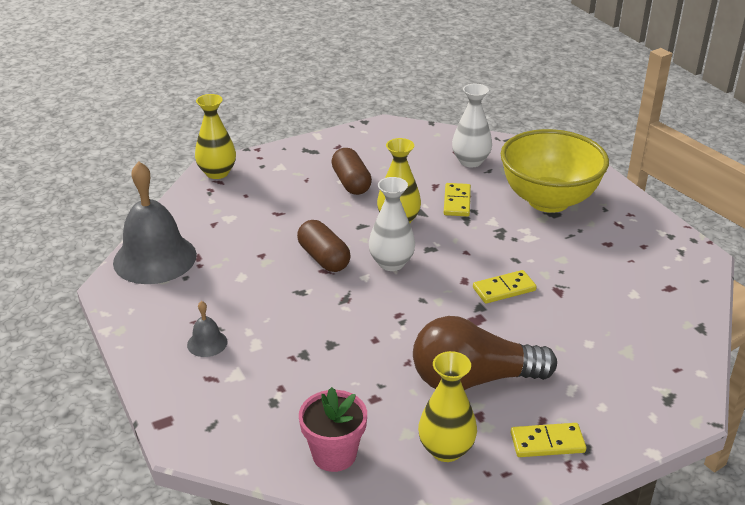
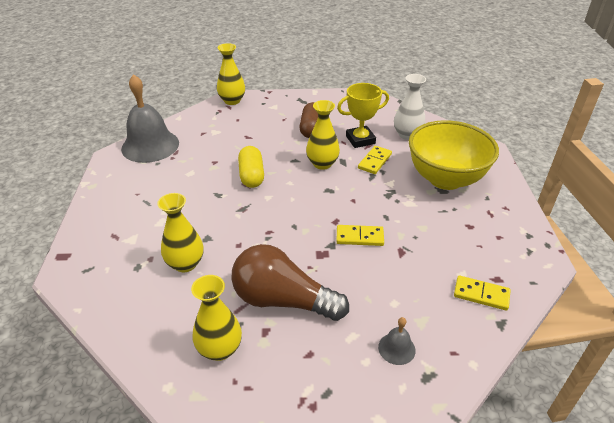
camera: 25 degrees right, 5 degrees up
grey bell [187,301,228,357] -> grey bell moved to [378,317,416,365]
brown capsule [297,220,351,272] -> yellow capsule [238,146,264,188]
pink flower pot [299,387,367,472] -> none
white vase [369,177,415,271] -> none
yellow domino [511,423,586,457] -> yellow domino moved to [454,276,511,311]
none -> yellow vase [157,193,203,273]
none -> yellow trophy [337,83,389,148]

